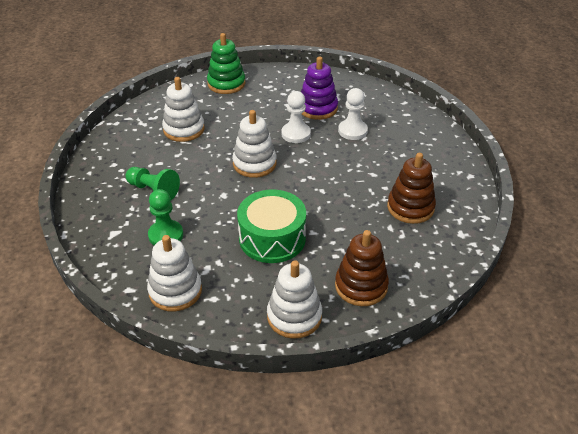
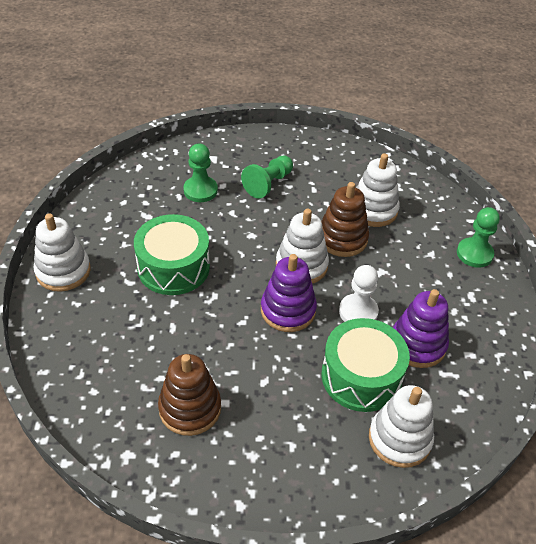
camera: 95 degrees right, 5 degrees up
white stacking toy [147,235,202,312] -> white stacking toy moved to [369,385,434,468]
green stacking toy [207,33,246,94] -> green pawn [457,207,500,268]
brown stacking toy [335,230,389,306] -> brown stacking toy moved to [321,182,369,257]
white pawn [338,88,368,140] -> green drum [321,318,410,412]
none -> purple stacking toy [261,254,317,332]

